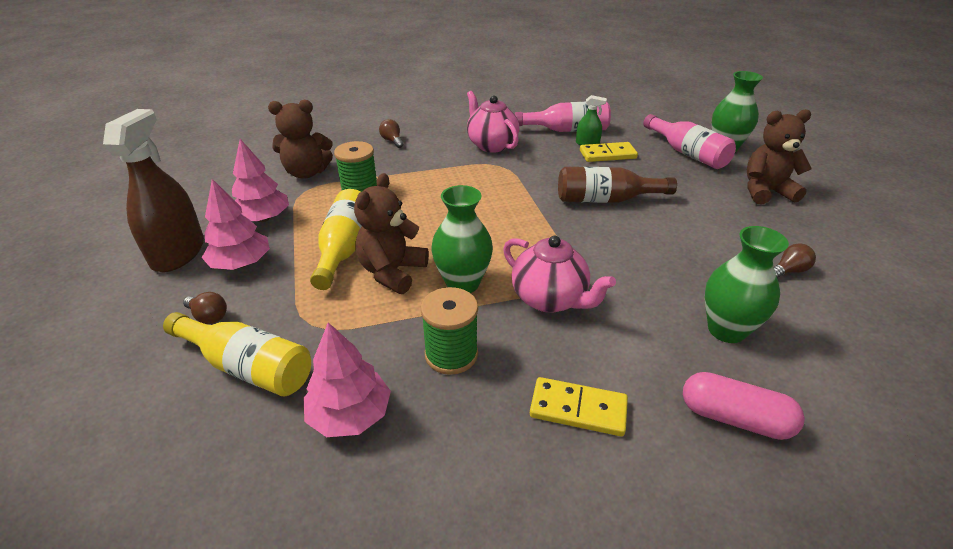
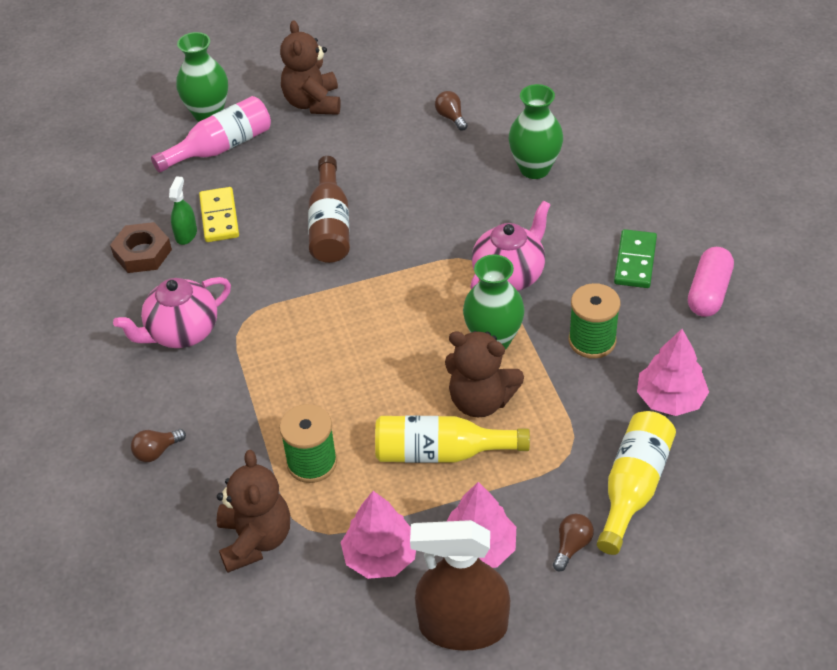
camera: 90 degrees left, 10 degrees up
pink bottle [515,101,611,132] -> brown nut [110,222,172,273]
yellow domino [530,377,628,436] -> green domino [614,229,657,288]
pink capsule [683,372,805,440] -> pink capsule moved to [688,247,734,317]

